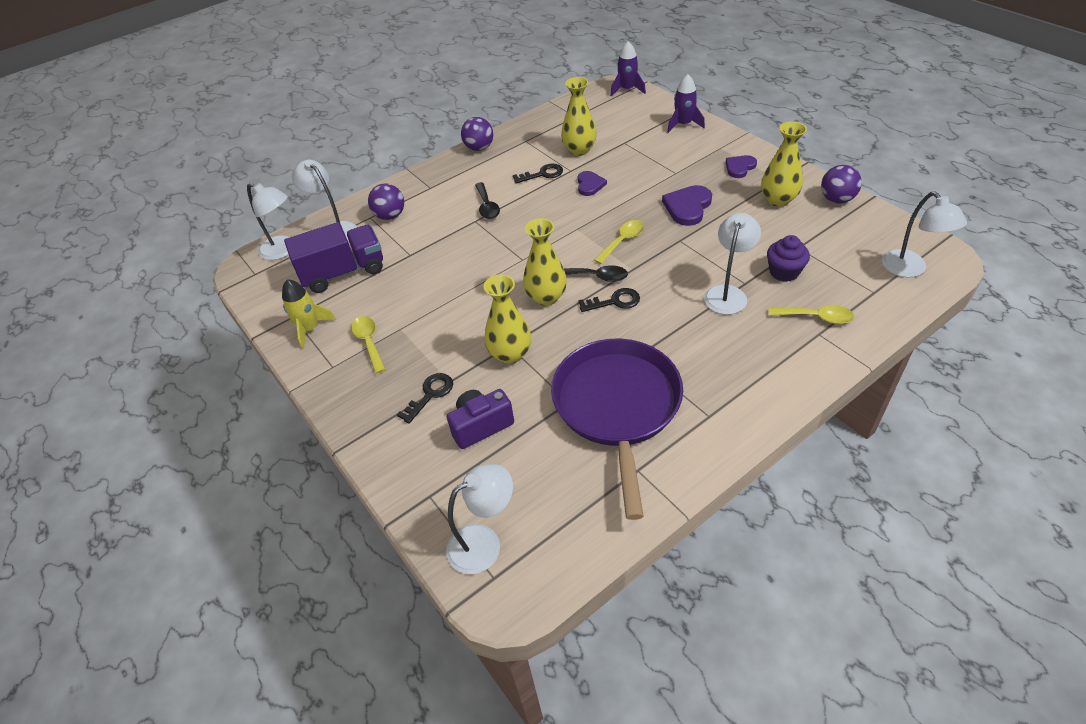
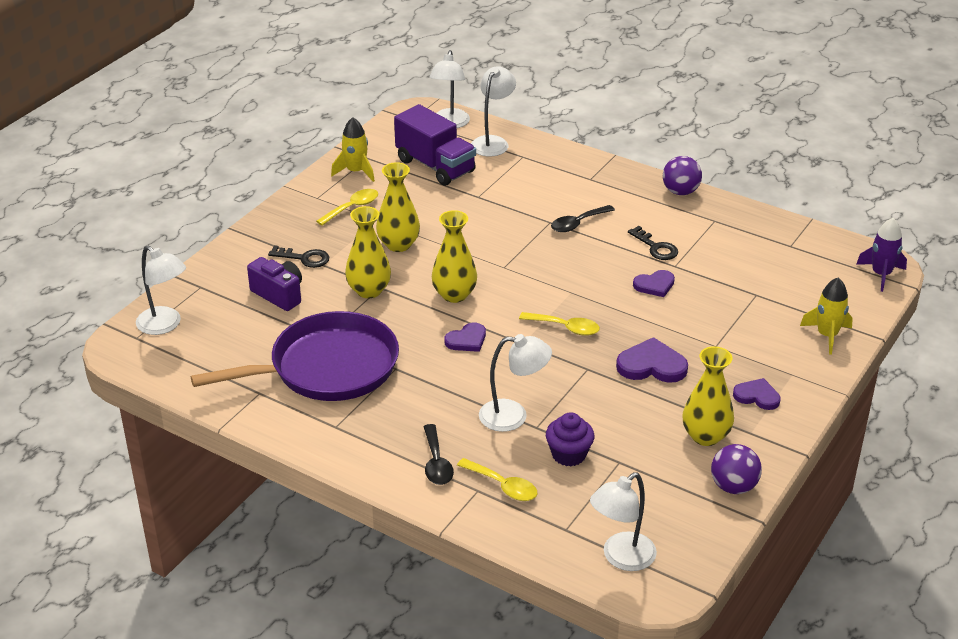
camera: 65 degrees right, 10 degrees down
purple ball [368,184,404,220] -> none
yellow vase [561,77,597,156] -> yellow vase moved to [376,162,420,252]
black spoon [564,265,628,282] -> black spoon moved to [423,424,454,485]
black key [578,288,640,312] -> purple heart [444,323,486,352]
purple rocket [667,74,705,133] -> yellow rocket [800,278,853,355]
yellow spoon [769,305,854,324] -> yellow spoon turned 45 degrees counterclockwise [457,458,537,501]

